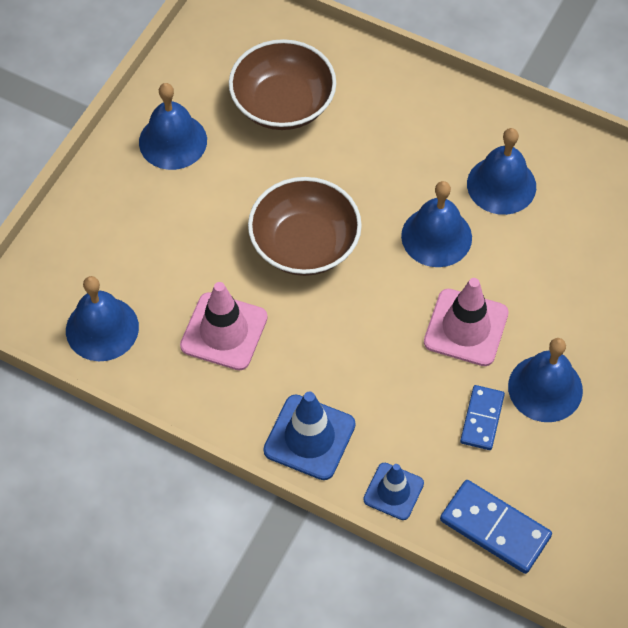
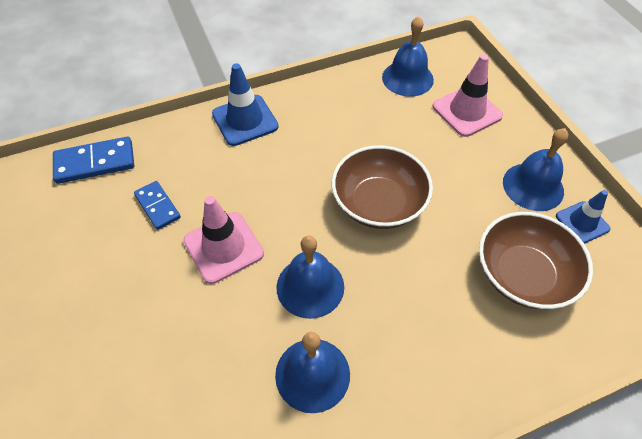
camera: 130 degrees right, 5 degrees down
pink traffic cone [180,282,268,370] -> pink traffic cone moved to [433,54,503,137]
blue traffic cone [363,463,424,520] -> blue traffic cone moved to [556,190,611,244]
blue bell [508,338,583,422] -> none

